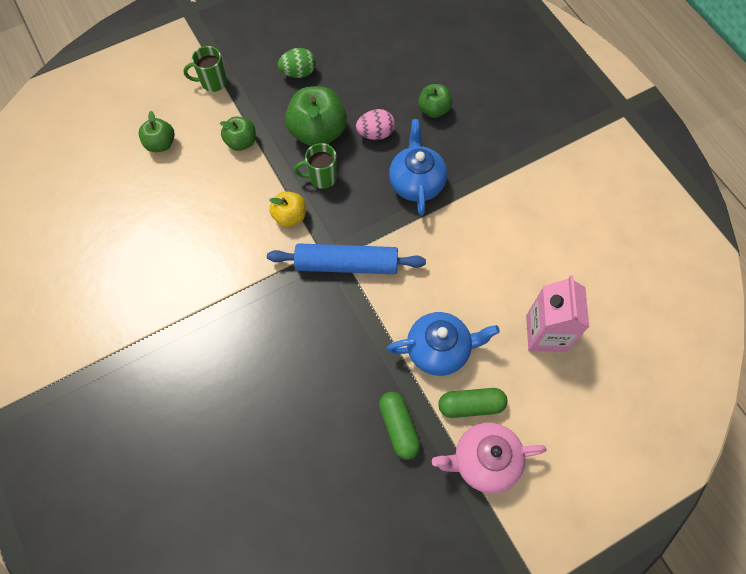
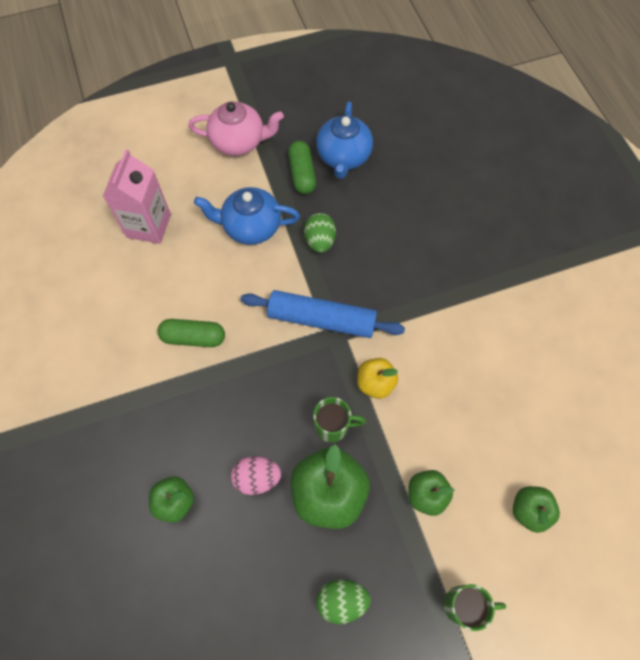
camera: 170 degrees left, 0 degrees up
blue teapot [389,119,447,216] -> blue teapot moved to [316,102,373,179]
green capsule [439,388,507,418] -> green capsule moved to [157,319,225,347]
none -> green egg [304,213,336,253]

